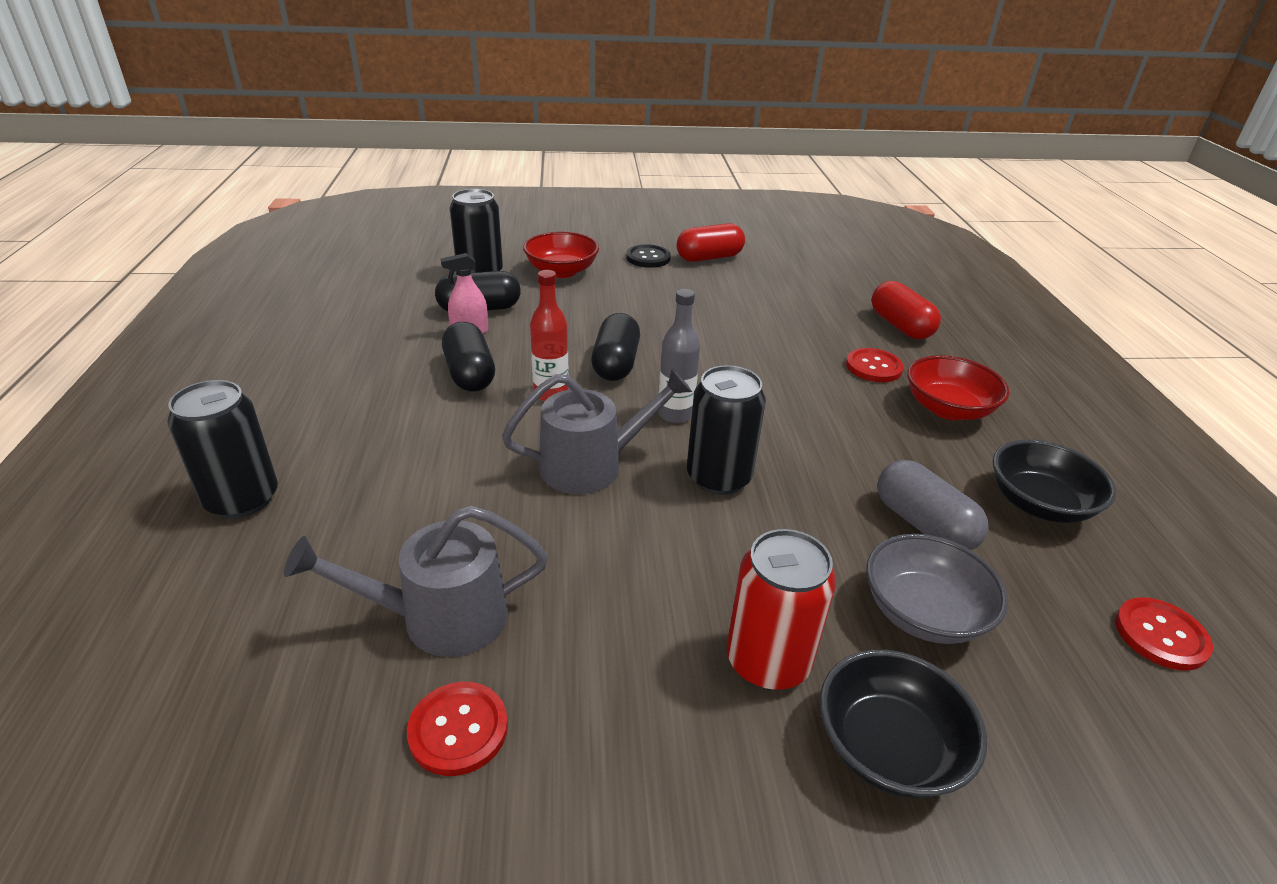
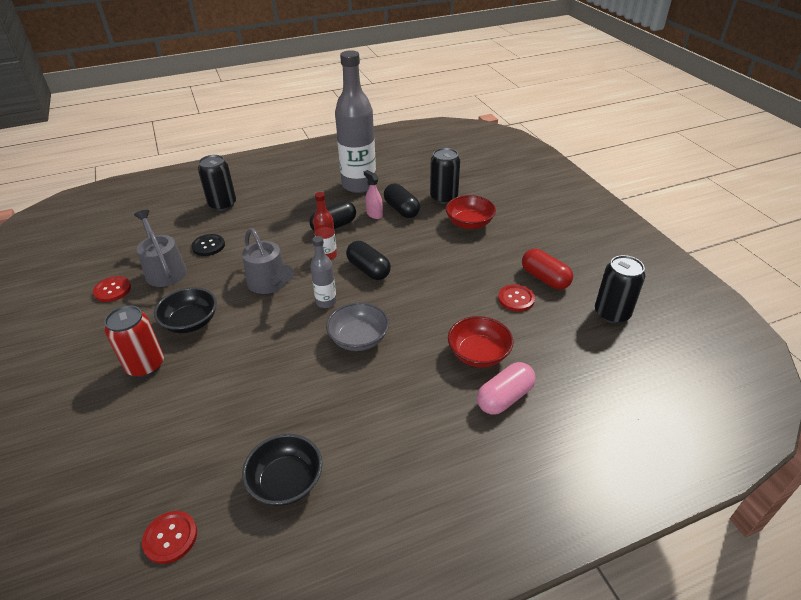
camera: 75 degrees right, 5 degrees up
black capsule [591,313,640,381] -> black capsule turned 60 degrees clockwise [346,241,391,280]
black button [626,244,671,268] -> black button moved to [191,234,225,256]
black can [687,365,766,495] -> black can moved to [595,255,645,324]
black bowl [820,650,987,798] -> black bowl moved to [154,287,217,333]
red button [846,348,904,382] -> red button moved to [498,284,535,312]
grey bowl [866,534,1008,644] -> grey bowl moved to [326,302,389,351]
red capsule [871,281,941,339] -> pink capsule [477,362,536,415]
grey capsule [878,460,989,550] -> none
red bowl [907,355,1009,420] -> red bowl moved to [448,316,513,367]
none -> grey bottle [335,50,376,193]

